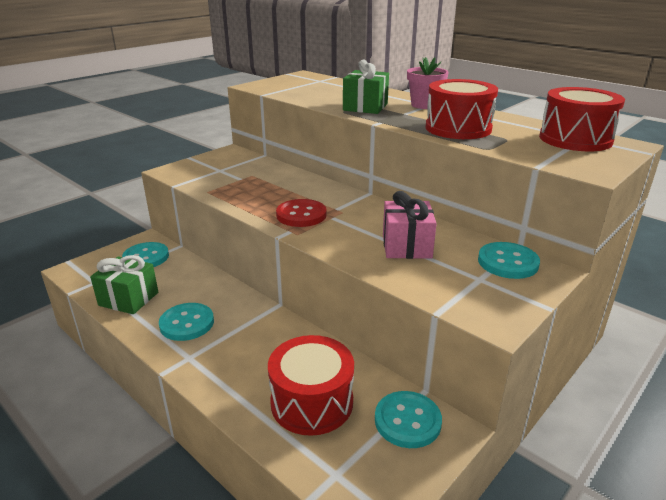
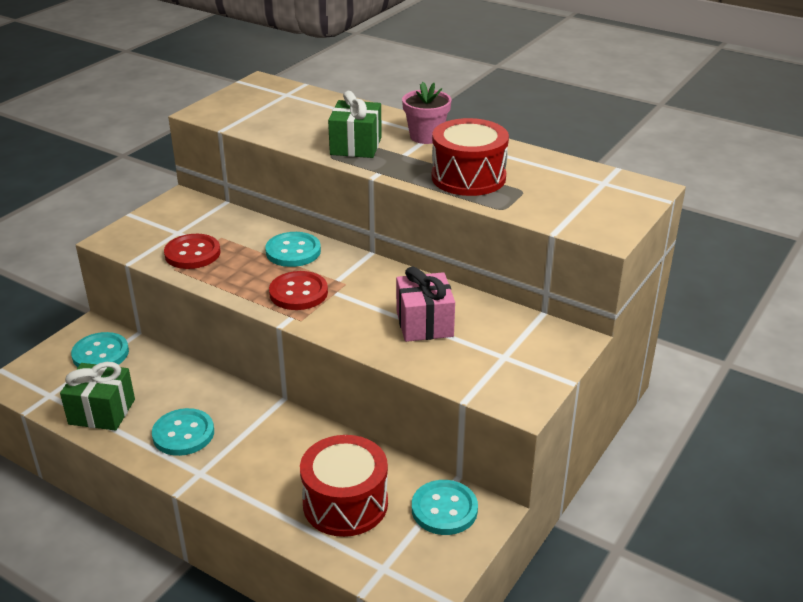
camera: 10 degrees left, 5 degrees up
turquoise button [478,242,540,279] -> turquoise button moved to [265,232,321,267]
red drum [539,87,625,151] -> none
none -> red button [164,234,220,269]

